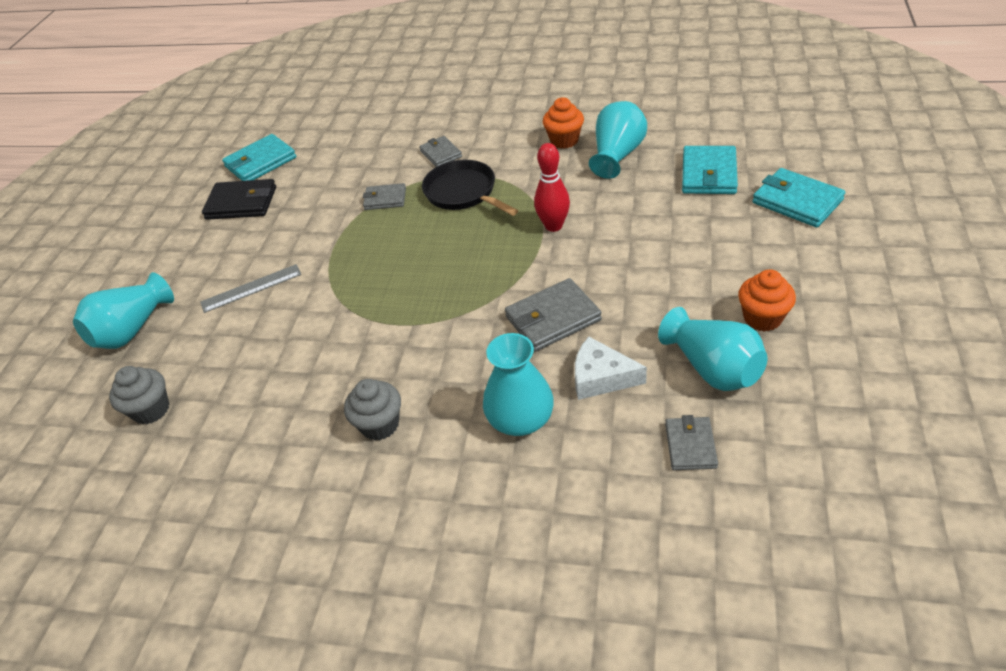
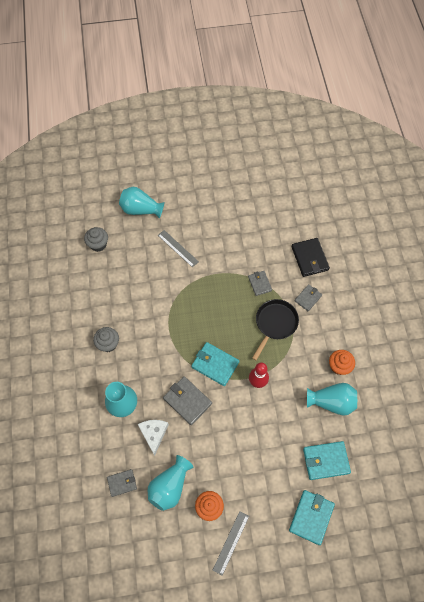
camera: 65 degrees right, 20 degrees up
black wallet [202,179,276,220] -> black wallet moved to [291,238,330,277]
turquoise wallet [222,134,296,181] -> turquoise wallet moved to [191,342,239,386]
none -> grey ruler [213,511,249,576]

